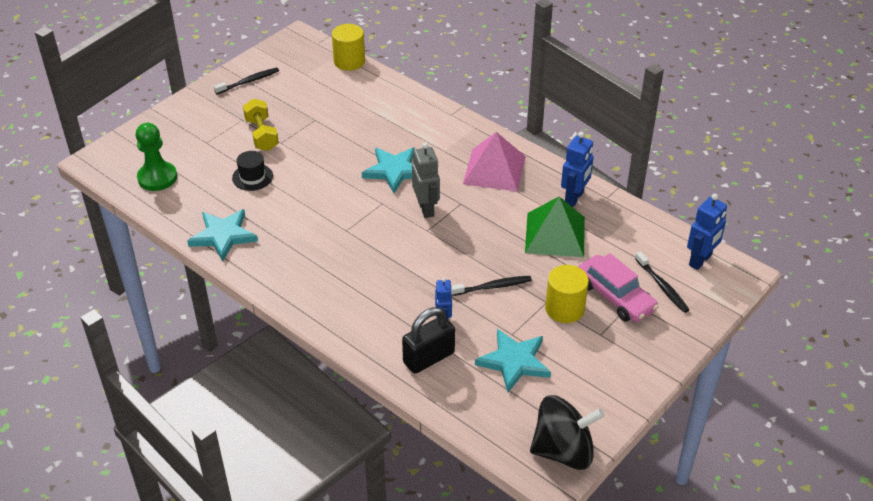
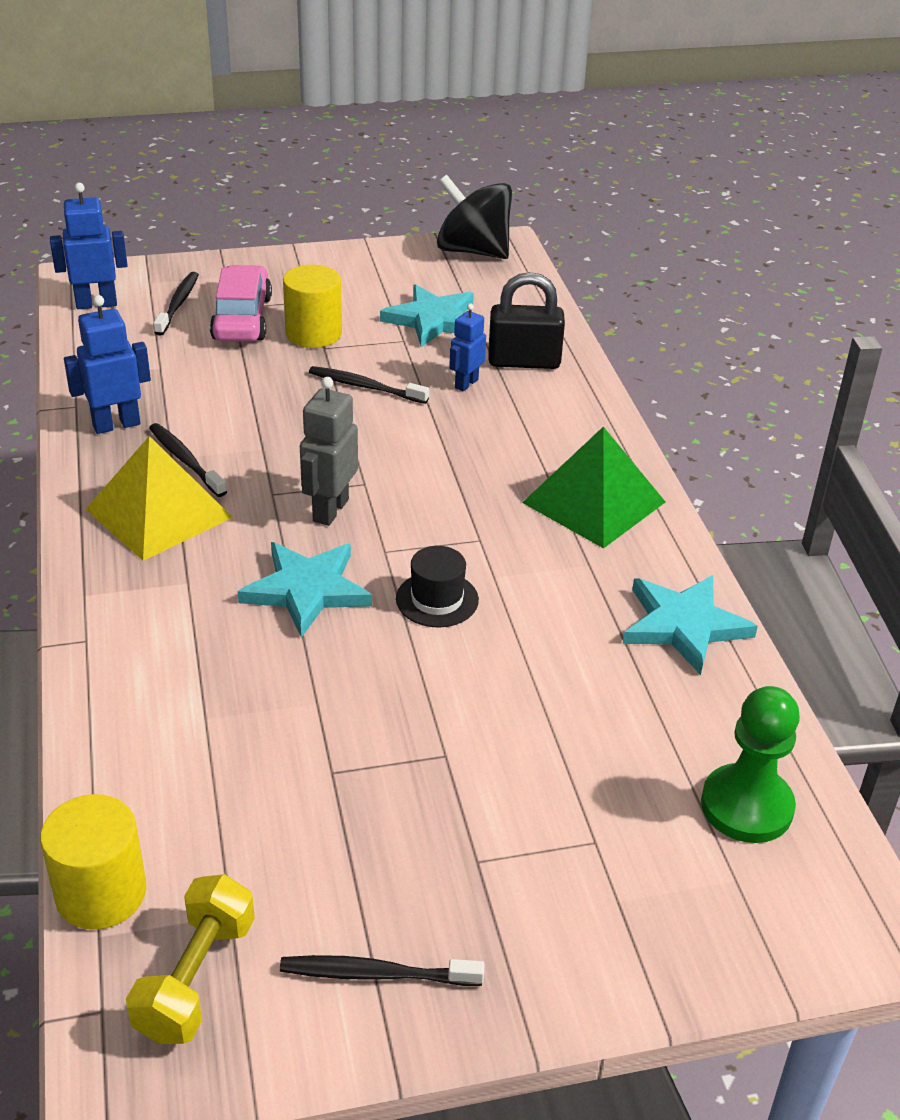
camera: 145 degrees left, 5 degrees down
black hat [232,151,273,191] -> black hat moved to [396,546,479,627]
yellow dumbbell [243,98,279,151] -> yellow dumbbell moved to [126,874,255,1044]
pink pyramid [463,132,526,192] -> yellow pyramid [86,436,233,561]
green pyramid [525,196,585,257] -> green pyramid moved to [522,426,665,548]
none -> black toothbrush [149,423,227,497]

